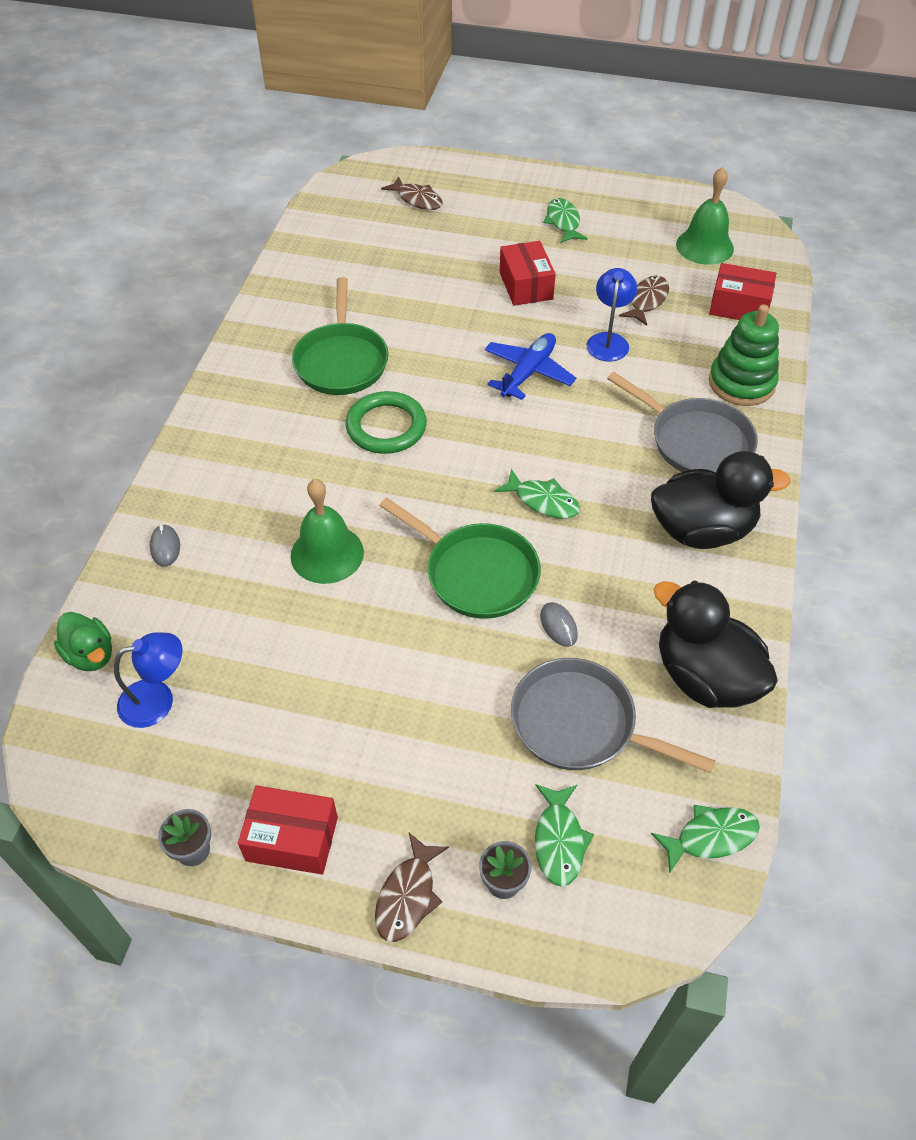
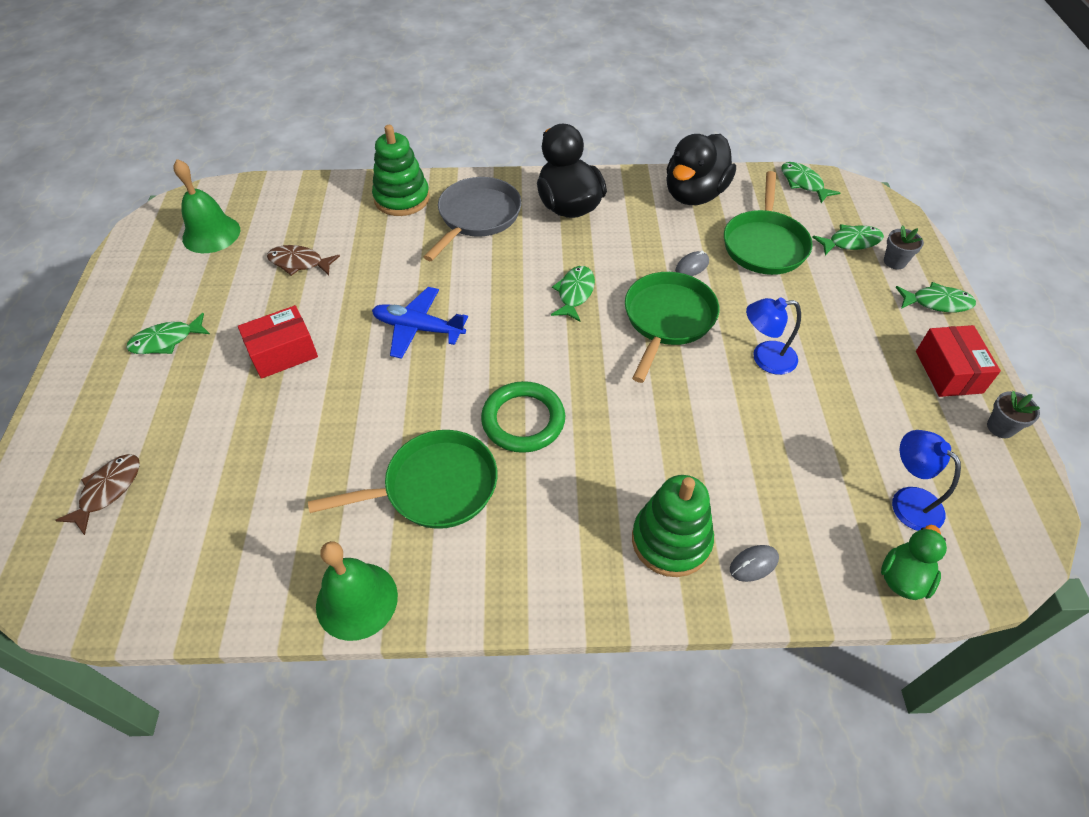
camera: 105 degrees left, 0 degrees up
green bell [290,479,364,584] -> green bell moved to [316,541,398,641]
brown fish [375,833,449,942] -> green fish [896,282,976,312]
grey pan [511,658,715,773] -> green pan [724,171,813,275]
blue lamp [587,268,637,362] -> blue lamp moved to [746,297,801,375]
red box [709,263,776,320] -> none
none -> green stacking toy [632,475,714,577]

